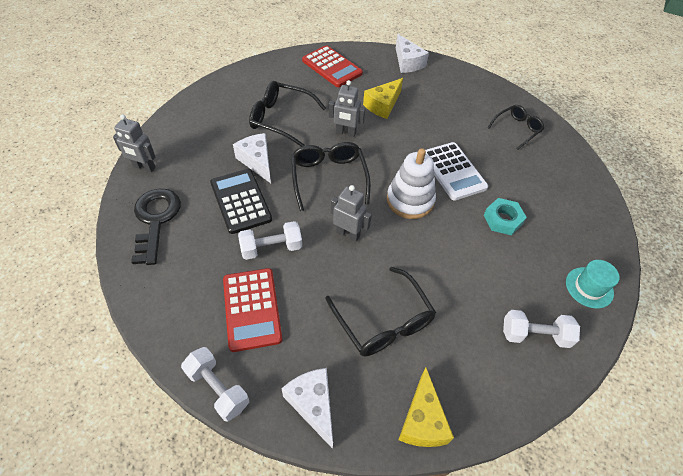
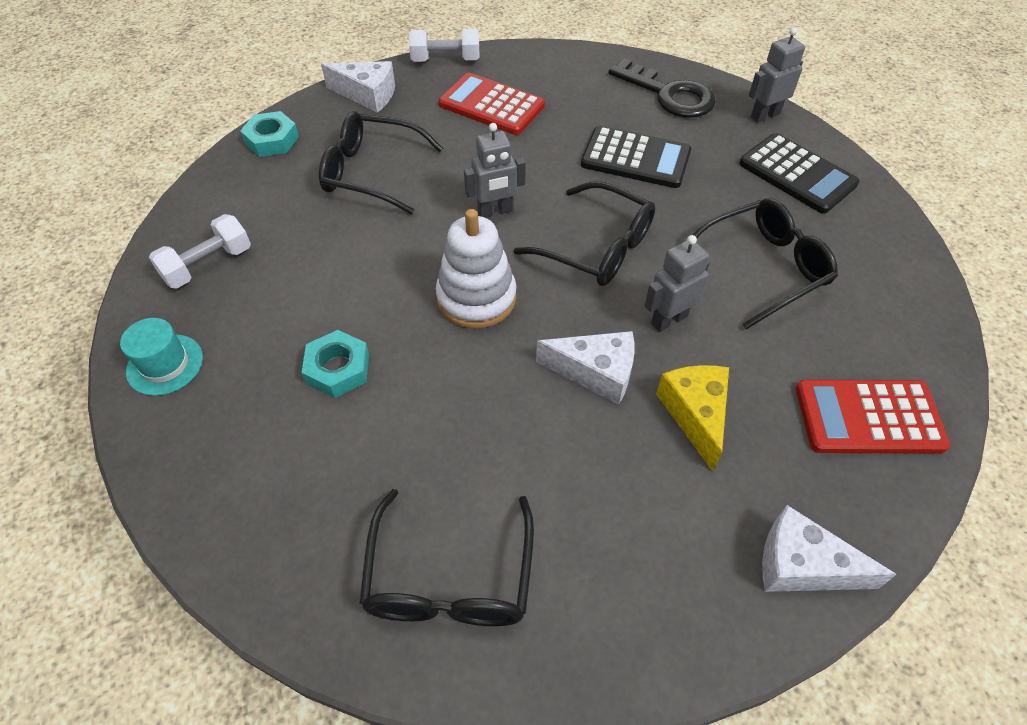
camera: 135 degrees right, 0 degrees up
white cheese [233,133,271,183] -> white cheese moved to [536,331,635,405]
white dumbbell [238,221,302,260] -> none
yellow cheese [398,367,454,447] -> turquoise nut [240,111,299,157]
white calculator [425,142,488,201] -> none
black glasses [487,105,544,150] -> black glasses [359,489,534,626], size x1.55
none -> black calculator [739,133,860,214]

